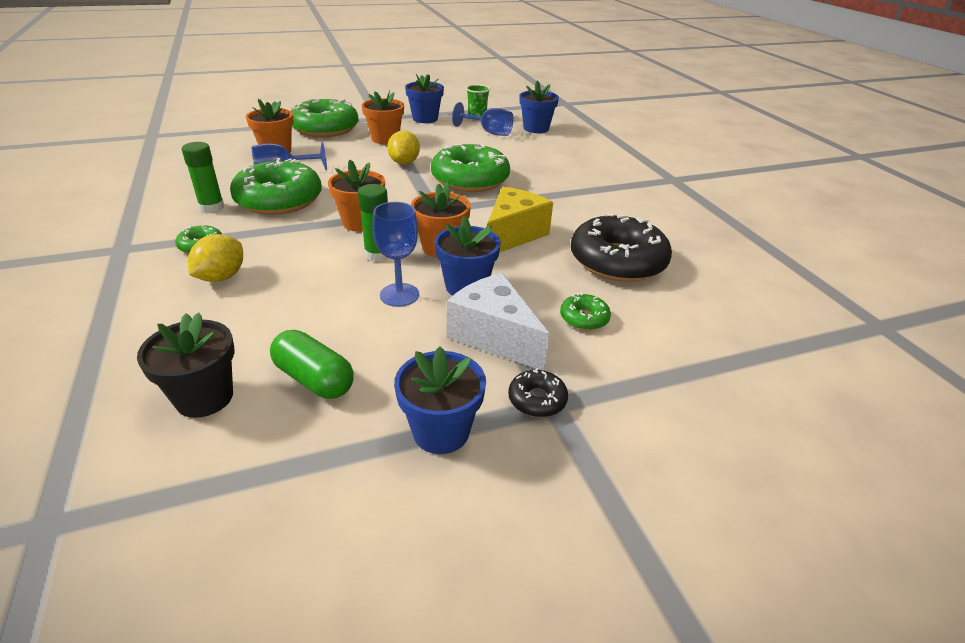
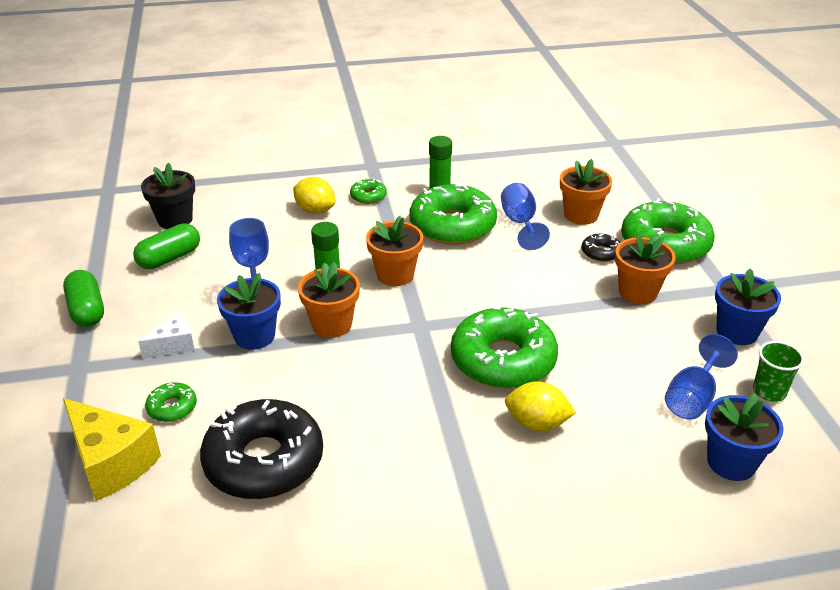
camera: 100 degrees right, 0 degrees up
yellow lemon [387,130,420,165] -> yellow lemon moved to [505,381,576,431]
blue flower pot [394,346,486,454] -> green capsule [63,270,104,327]
white cheese [447,273,550,371] -> white cheese [138,315,195,358], size x0.55
yellow cheese [487,187,553,253] -> yellow cheese moved to [63,398,161,501]
black donut [508,368,568,417] -> black donut moved to [582,234,620,262]

